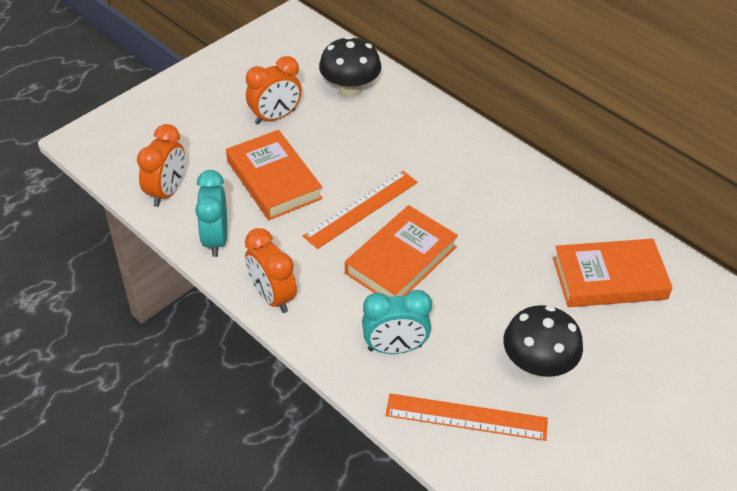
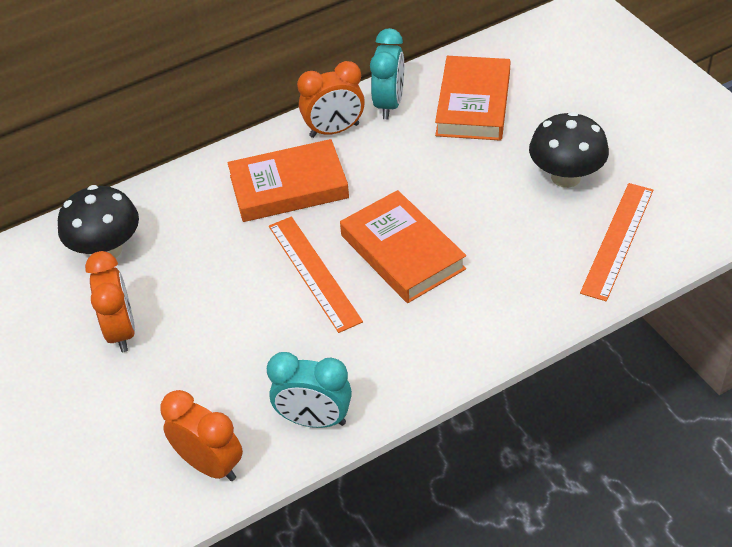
camera: 70 degrees left, 0 degrees up
orange book [226,130,323,220] -> orange book moved to [228,139,349,222]
orange clock [245,228,297,313] -> orange clock moved to [297,61,365,138]
turquoise clock [362,290,432,354] -> turquoise clock moved to [370,28,404,119]

